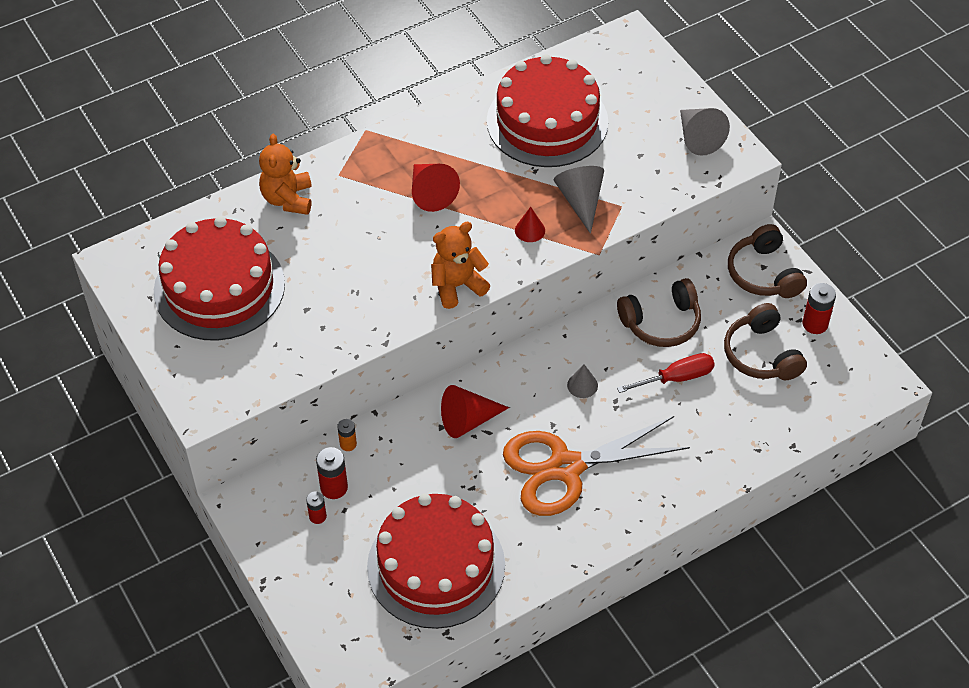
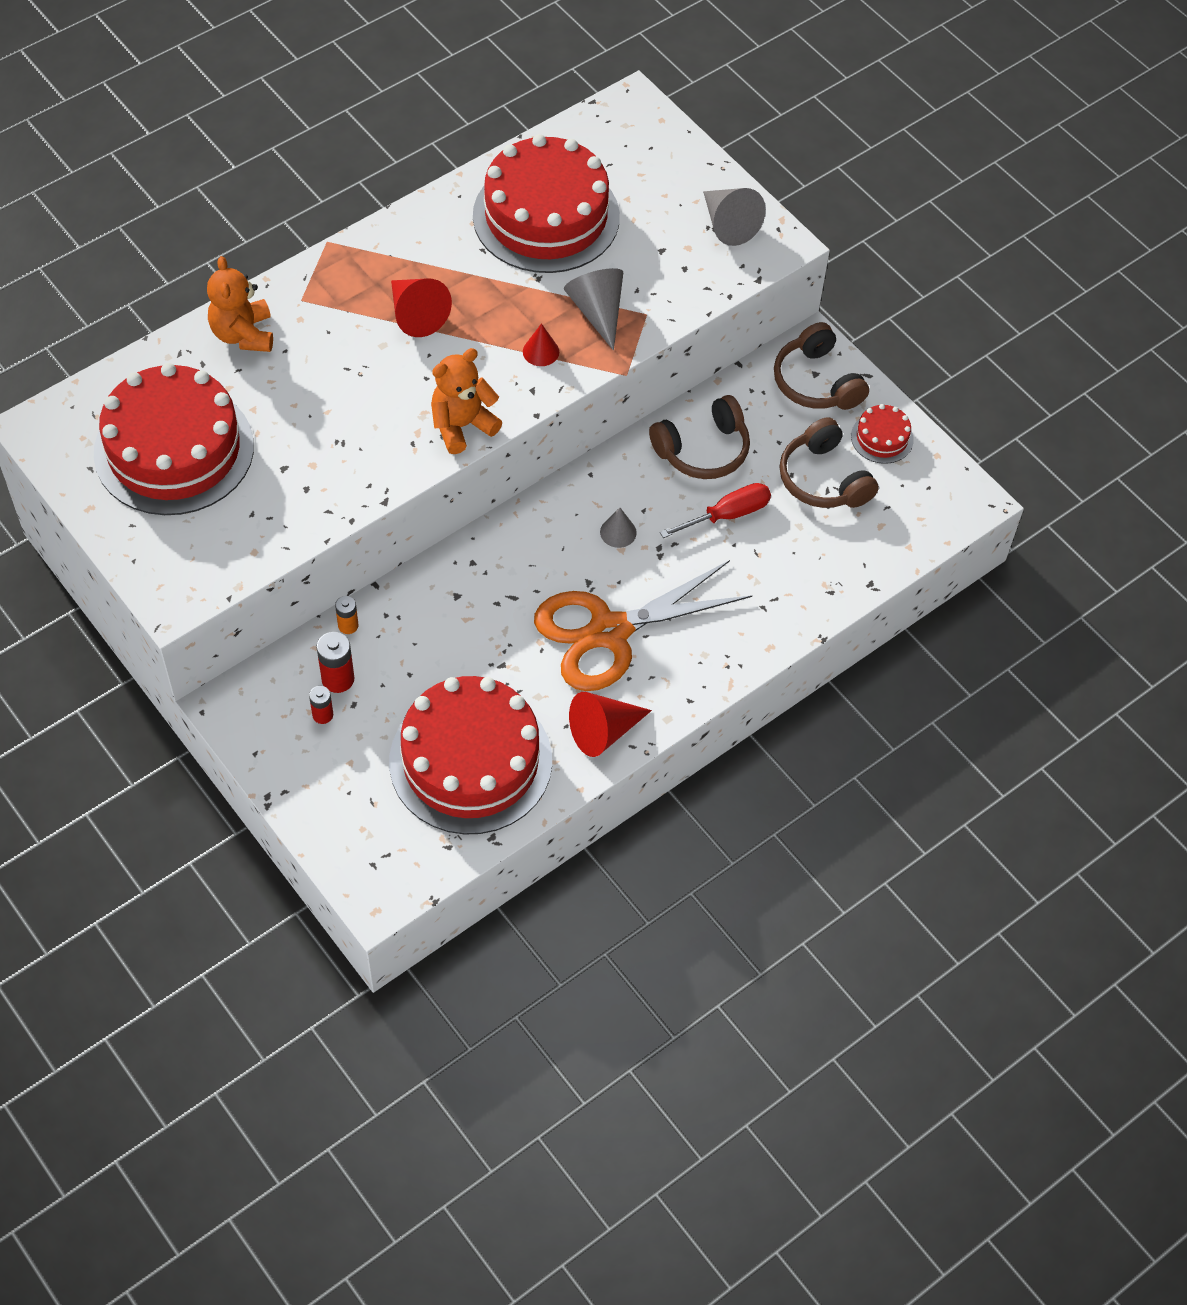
camera: 10 degrees left, 5 degrees up
red cone [441,385,509,438] -> red cone moved to [569,692,652,757]
red battery [803,283,836,334] -> red cake [851,404,914,464]

